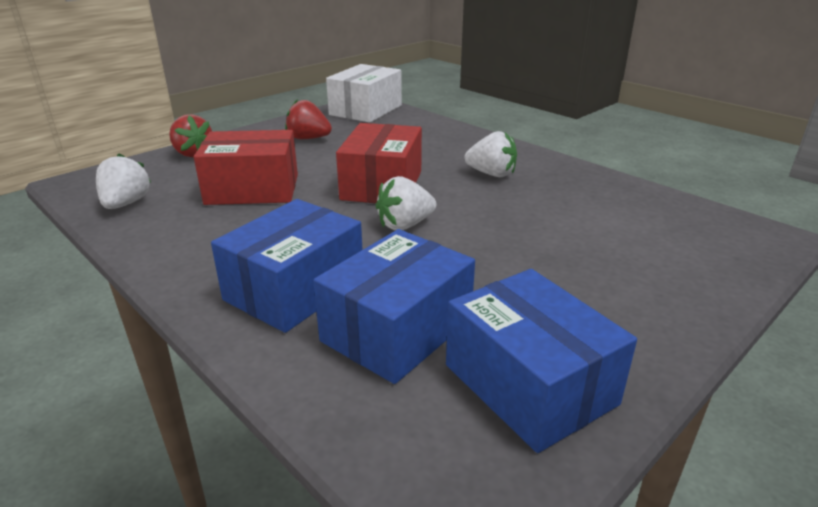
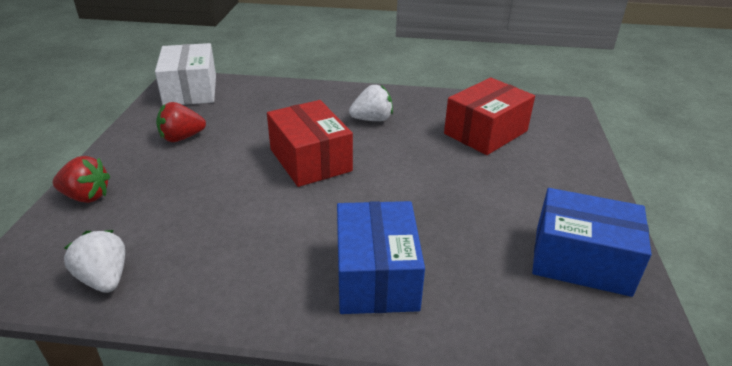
camera: 40 degrees left, 5 degrees up
red box [194,130,298,205] -> red box moved to [444,77,535,155]
blue box [313,229,475,384] -> none
white strawberry [375,176,436,231] -> none

